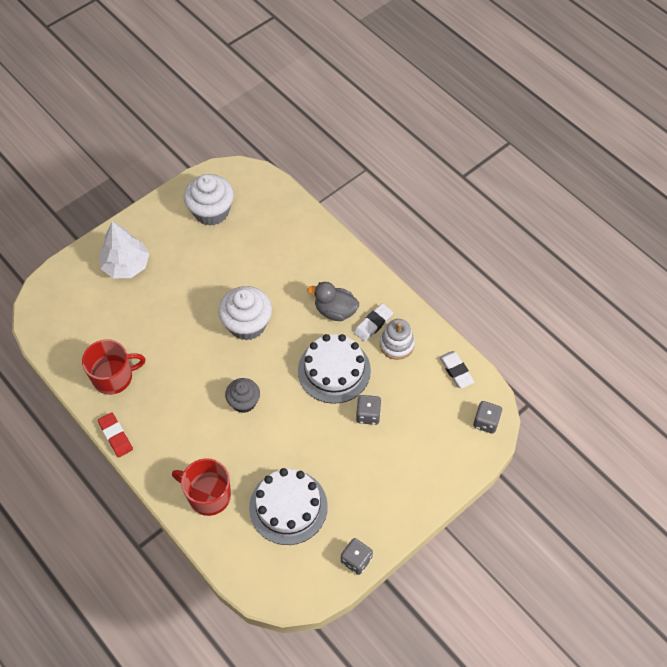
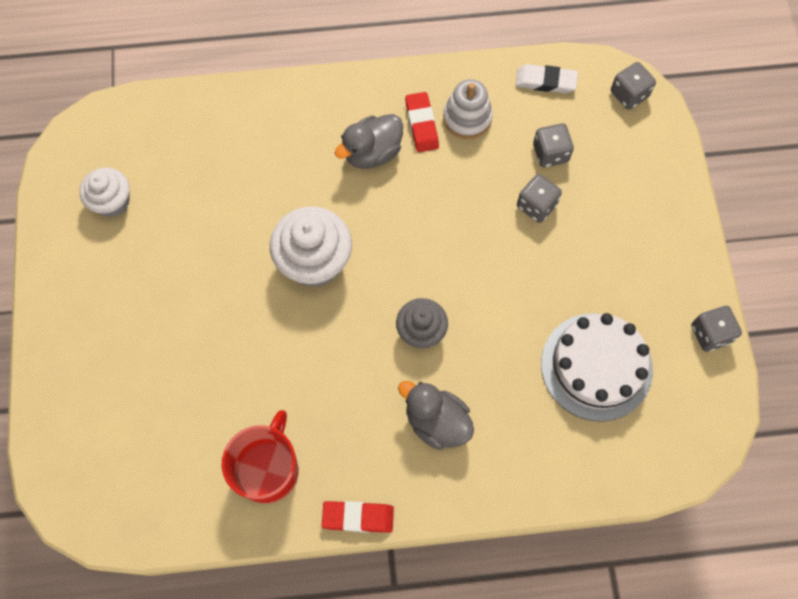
camera: 55 degrees left, 10 degrees up
white tree [99,221,149,278] -> none
red mug [172,458,231,516] -> none
white cupcake [184,174,234,226] -> white cupcake [80,167,130,217], size x0.63
white cake [298,334,371,404] -> none
white eraser [354,303,393,342] -> red eraser [405,92,439,152]
none -> grey duck [398,381,474,450]
none -> grey dice [533,123,574,168]

